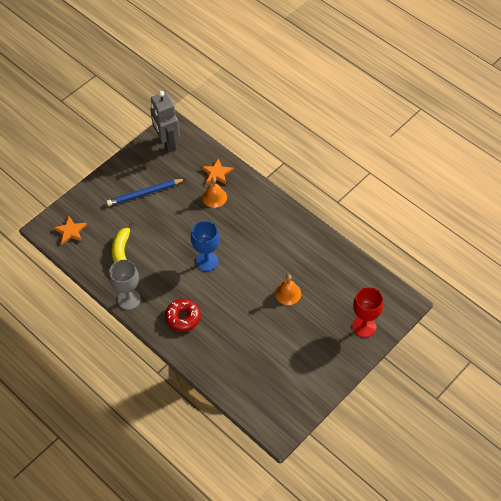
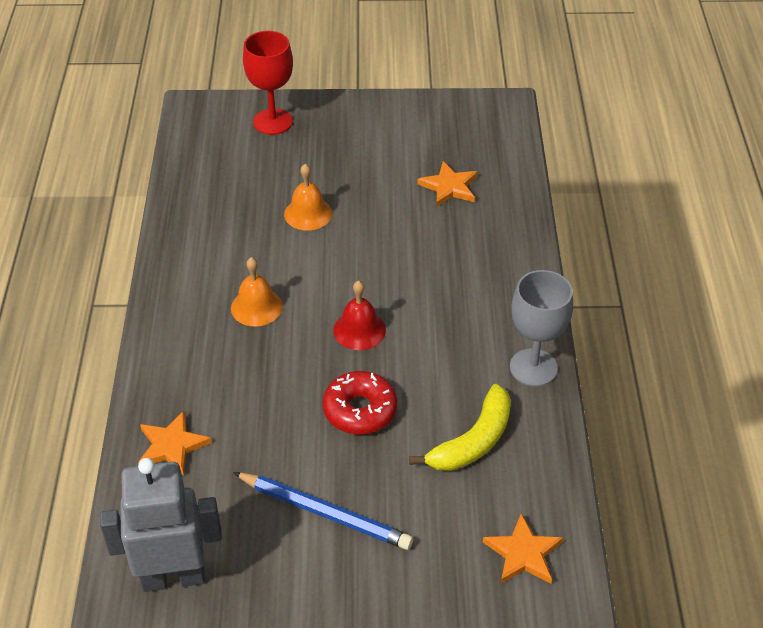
camera: 135 degrees left, 10 degrees down
grey robot [150,91,180,153] -> grey robot turned 120 degrees counterclockwise [100,458,222,592]
red donut [165,299,201,332] -> red donut moved to [323,371,397,435]
blue goblet [191,221,220,271] -> red bell [333,280,386,350]
orange bell [202,177,227,208] -> orange bell moved to [231,257,283,326]
none -> orange star [417,161,478,207]

